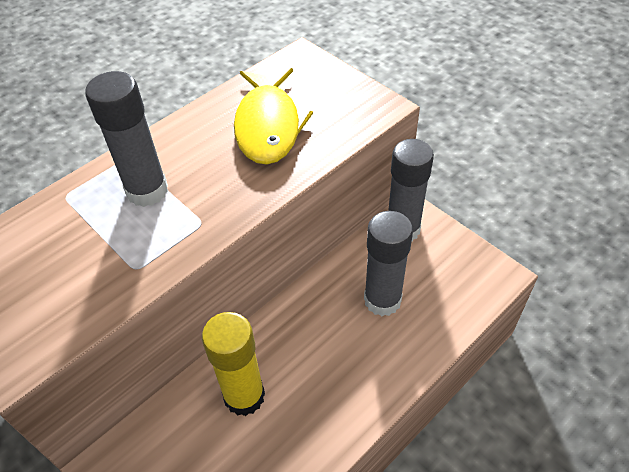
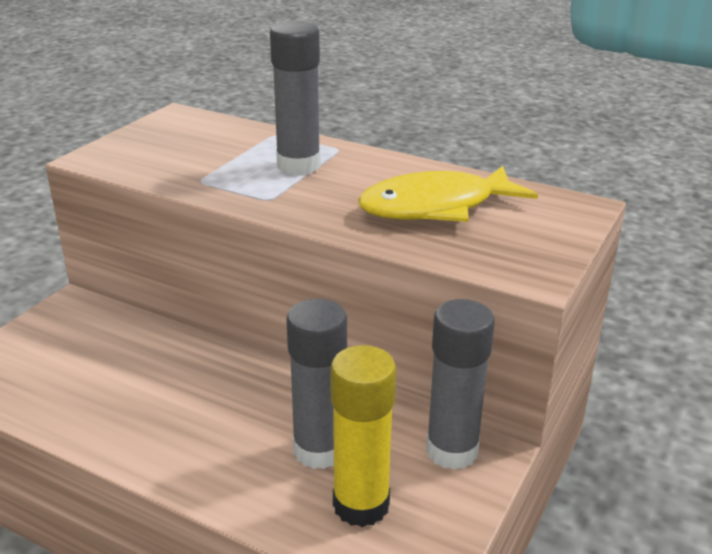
camera: 70 degrees right, 20 degrees down
yellow glue stick [202,312,265,416] -> yellow glue stick moved to [330,345,396,527]

